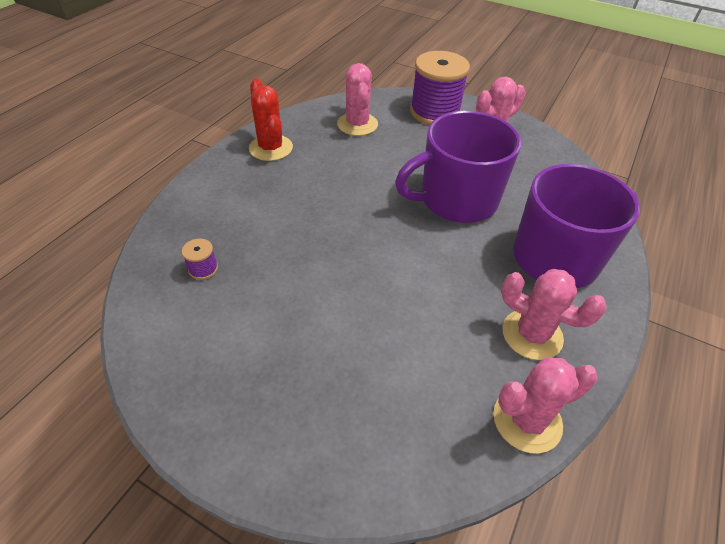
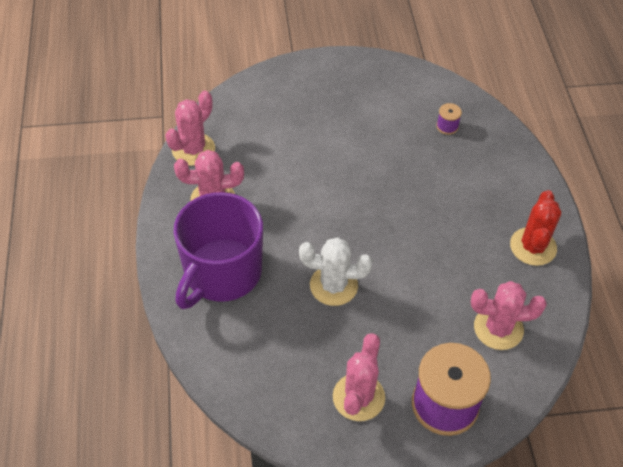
camera: 145 degrees right, 5 degrees up
red cactus [249,79,293,161] -> red cactus turned 75 degrees clockwise [510,190,561,266]
pink cactus [337,63,378,136] -> pink cactus turned 45 degrees counterclockwise [471,281,547,350]
purple mug [395,111,521,223] -> white cactus [299,237,372,306]

